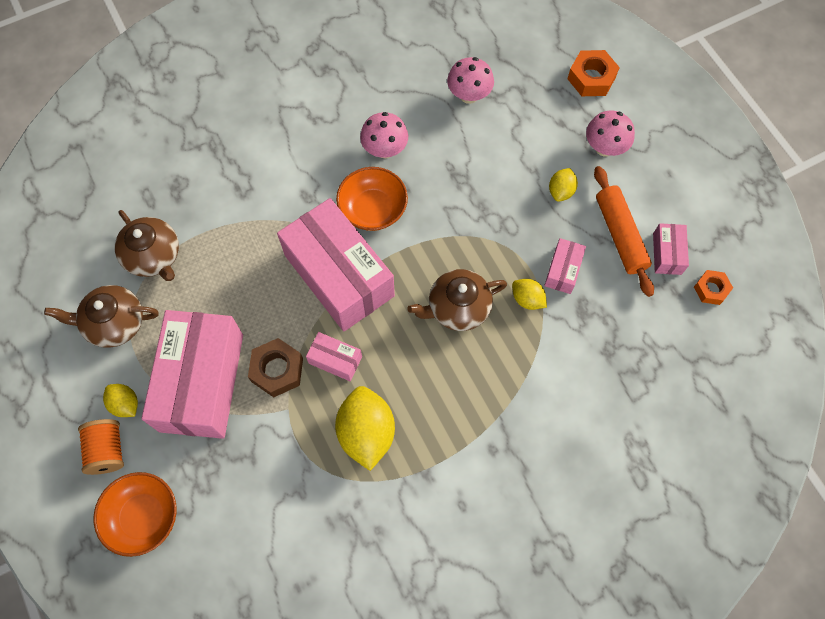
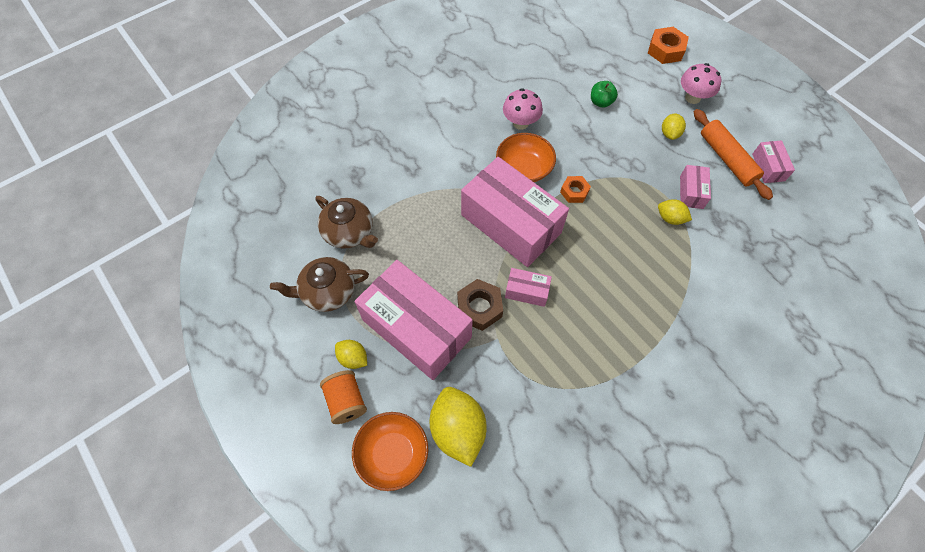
camera: 10 degrees left, 5 degrees down
pink box [141,310,243,439] -> pink box turned 45 degrees counterclockwise [355,260,473,380]
yellow lemon [335,386,395,471] -> yellow lemon moved to [430,387,487,467]
brown teapot [408,269,507,331] -> none
pink mushroom [447,57,494,104] -> none
orange nut [694,270,733,305] -> orange nut moved to [560,176,591,203]
none -> green apple [591,81,618,108]

